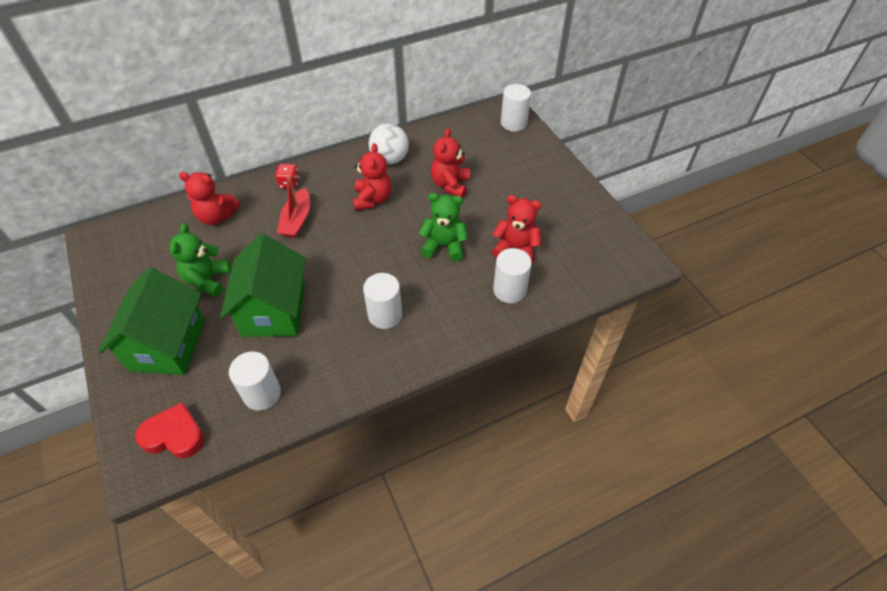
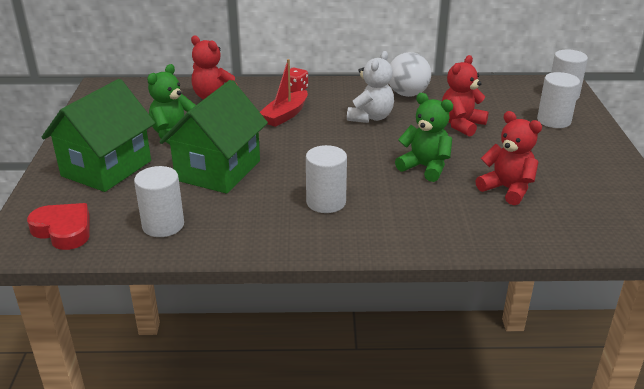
camera: 25 degrees right, 20 degrees down
red teddy bear [353,143,392,211] -> white teddy bear [347,51,394,123]
white cylinder [493,248,532,303] -> white cylinder moved to [537,72,580,128]

